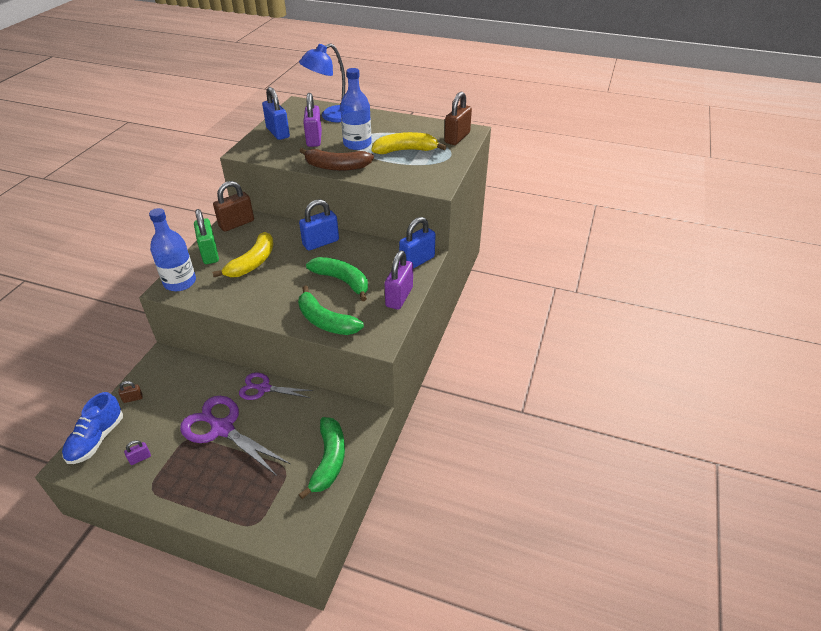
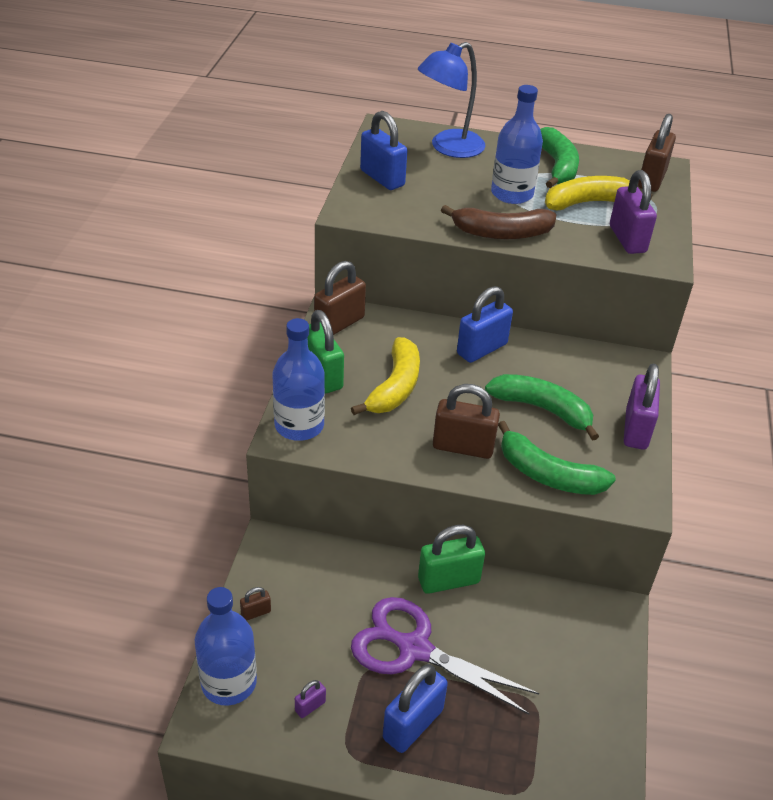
camera: 10 degrees left, 0 degrees up
blue shoe [62,392,123,464] -> blue bottle [195,587,257,706]
purple scissors [239,373,313,400] -> green padlock [418,525,485,594]
green banana [299,417,345,499] -> green banana moved to [540,127,579,188]
purple padlock [303,93,322,147] -> purple padlock moved to [610,170,657,254]
blue padlock [399,217,436,269] -> blue padlock moved to [383,664,448,753]
none -> brown padlock [433,384,500,459]

